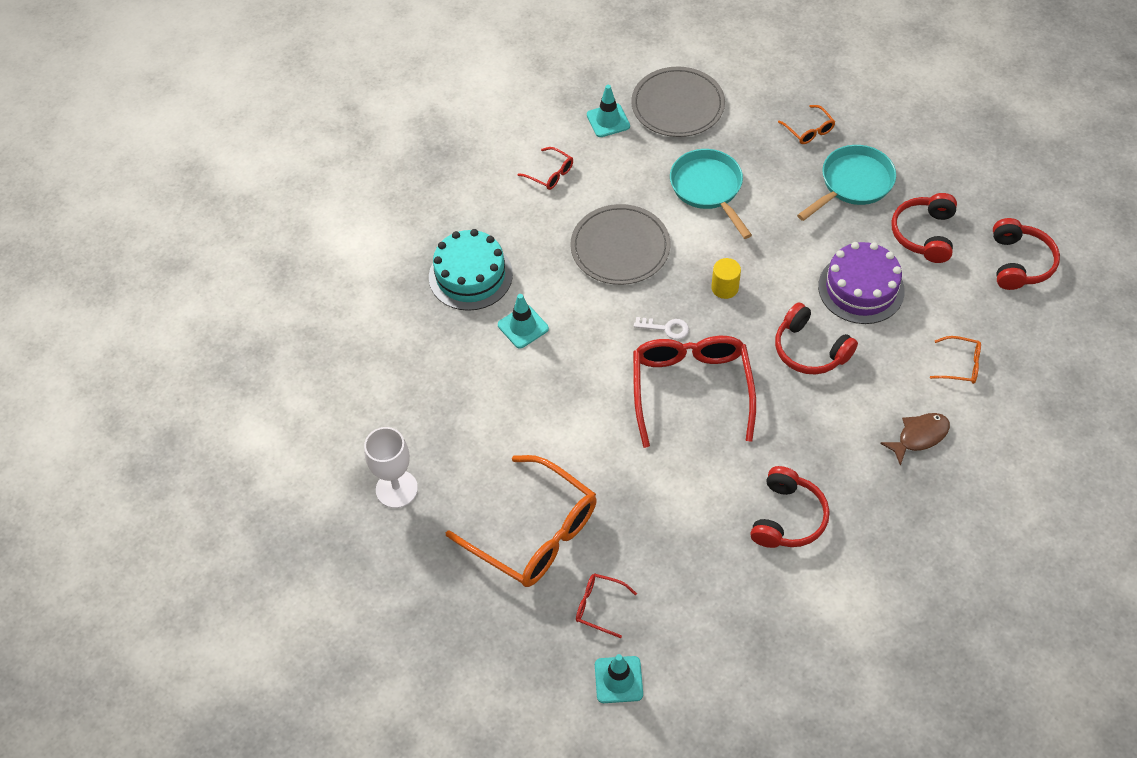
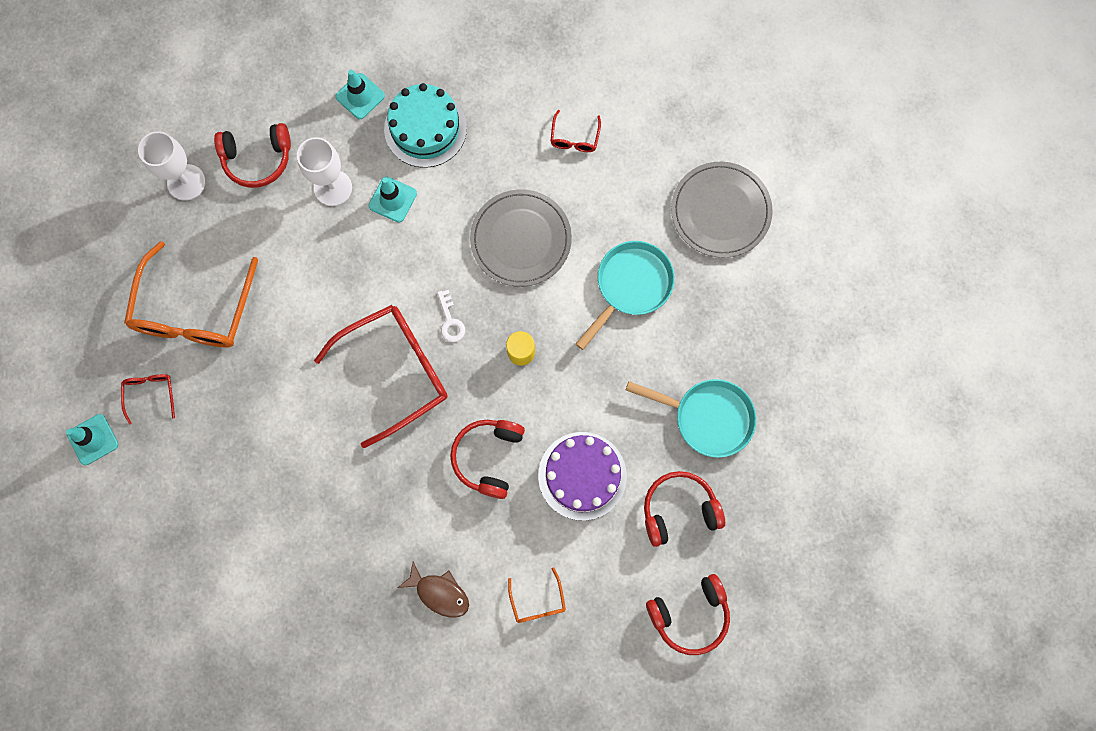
camera: 60 degrees right, 20 degrees up
turquoise traffic cone [587,85,630,137] -> turquoise traffic cone moved to [335,70,385,119]
red headphones [750,466,830,548] -> red headphones moved to [214,123,291,188]
orange glasses [778,105,835,144] -> none
none -> white goblet [297,137,352,206]

